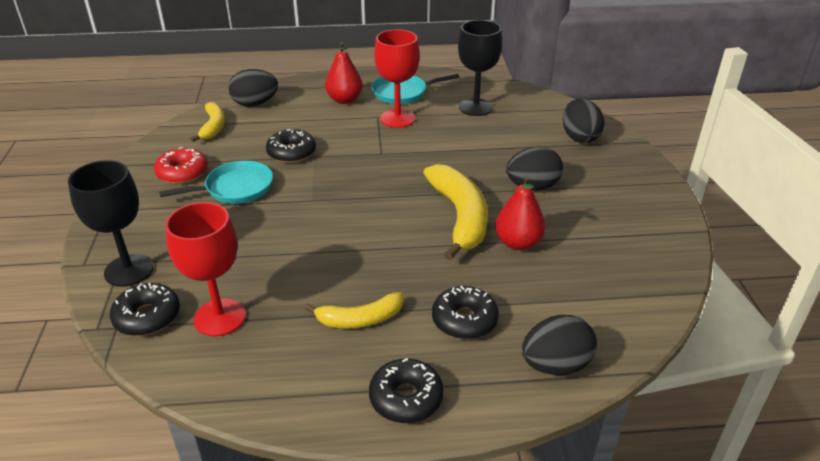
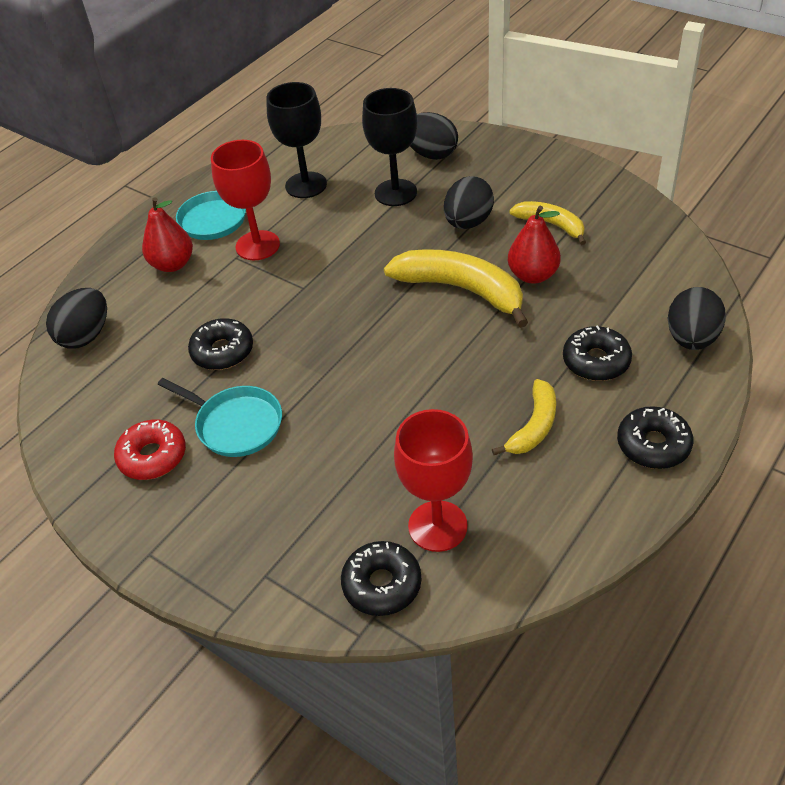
camera: 45 degrees left, 10 degrees up
black goblet [68,160,154,287] -> black goblet moved to [362,88,417,206]
turquoise pan [159,161,273,204] -> turquoise pan turned 105 degrees clockwise [158,378,282,457]
yellow banana [190,102,225,142] -> yellow banana moved to [509,201,586,245]

